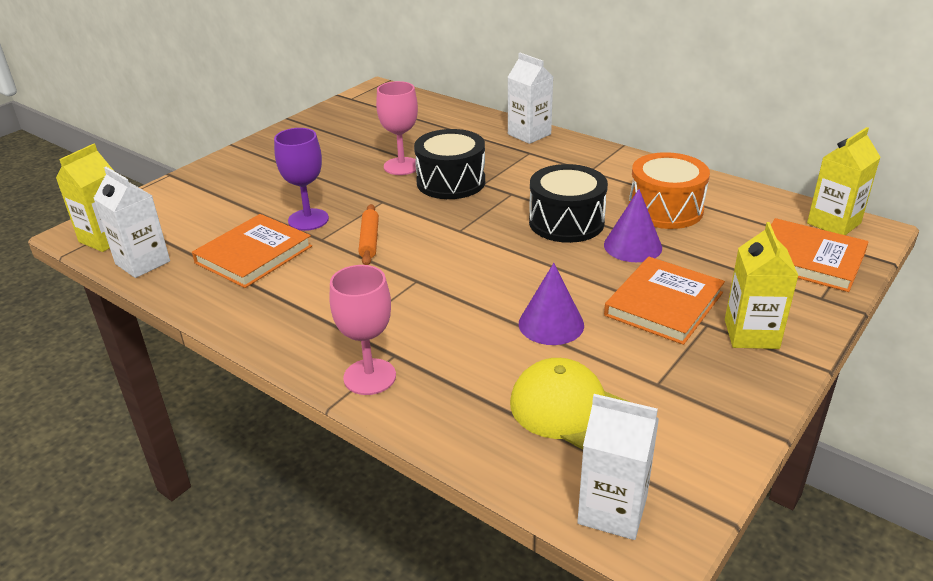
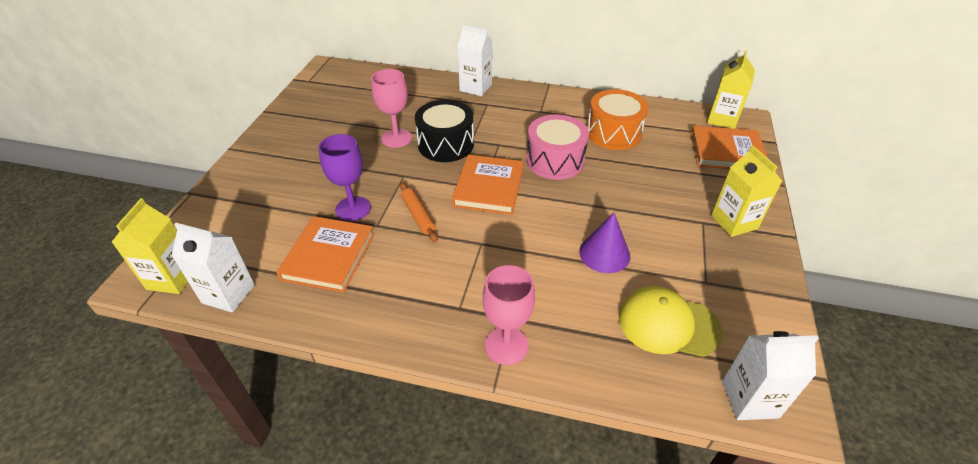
camera: 25 degrees left, 10 degrees up
black drum [529,164,608,243] -> pink drum [526,114,589,180]
purple cone [604,189,662,262] -> none
orange book [604,257,725,345] -> orange book moved to [452,155,524,215]

